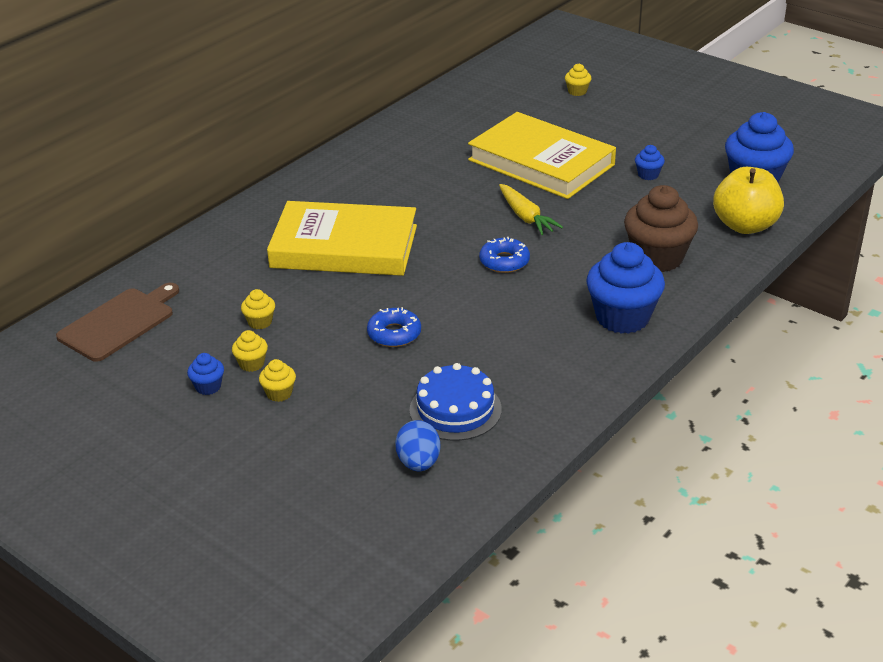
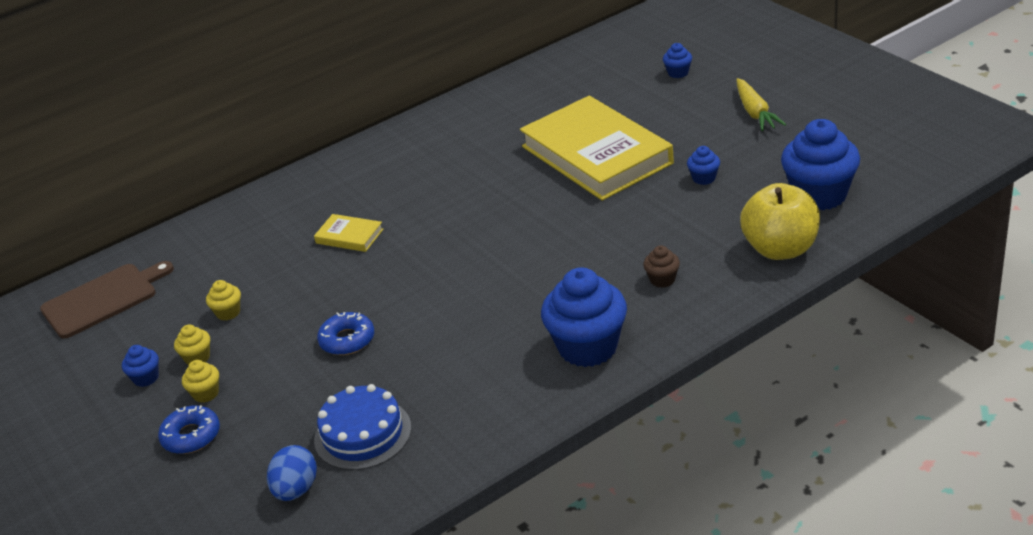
camera: 20 degrees right, 0 degrees up
yellow book [267,201,417,276] -> yellow book [314,214,383,252], size x0.41
blue donut [479,237,530,273] -> blue donut moved to [158,405,220,454]
yellow carrot [499,184,563,235] -> yellow carrot moved to [736,78,786,131]
yellow cupcake [565,63,591,96] -> blue cupcake [663,43,692,78]
brown cupcake [624,185,698,272] -> brown cupcake [643,246,680,288], size x0.45

